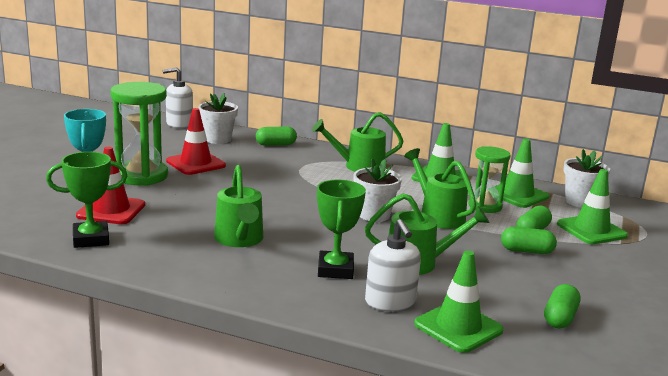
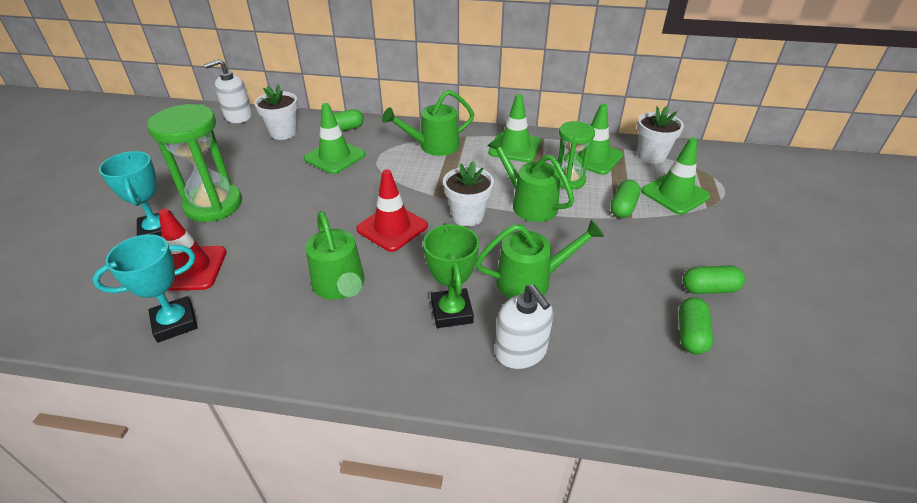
camera: 10 degrees left, 20 degrees up
green trophy [46,152,127,248] -> turquoise trophy [92,234,198,343]
red traffic cone [166,108,226,175] -> red traffic cone moved to [356,169,428,252]
green traffic cone [414,251,503,353] -> green traffic cone moved to [304,103,365,174]
green capsule [501,227,557,254] -> green capsule moved to [683,265,745,294]

